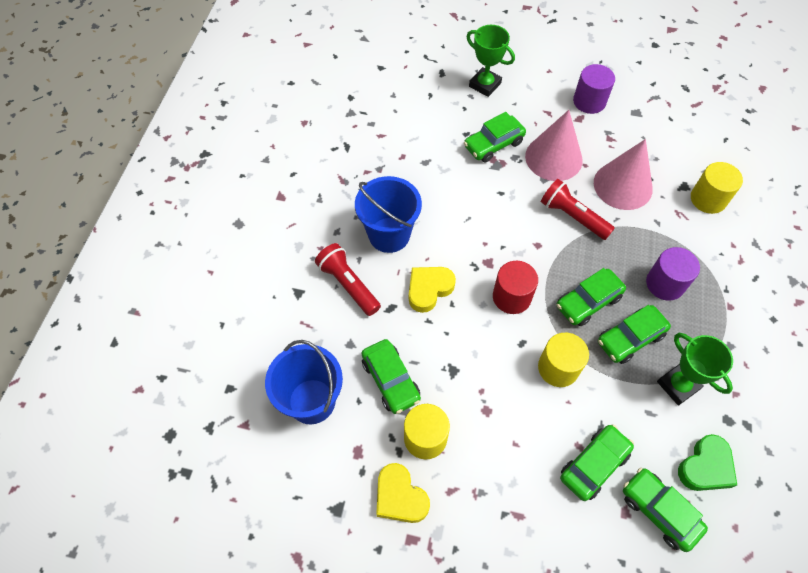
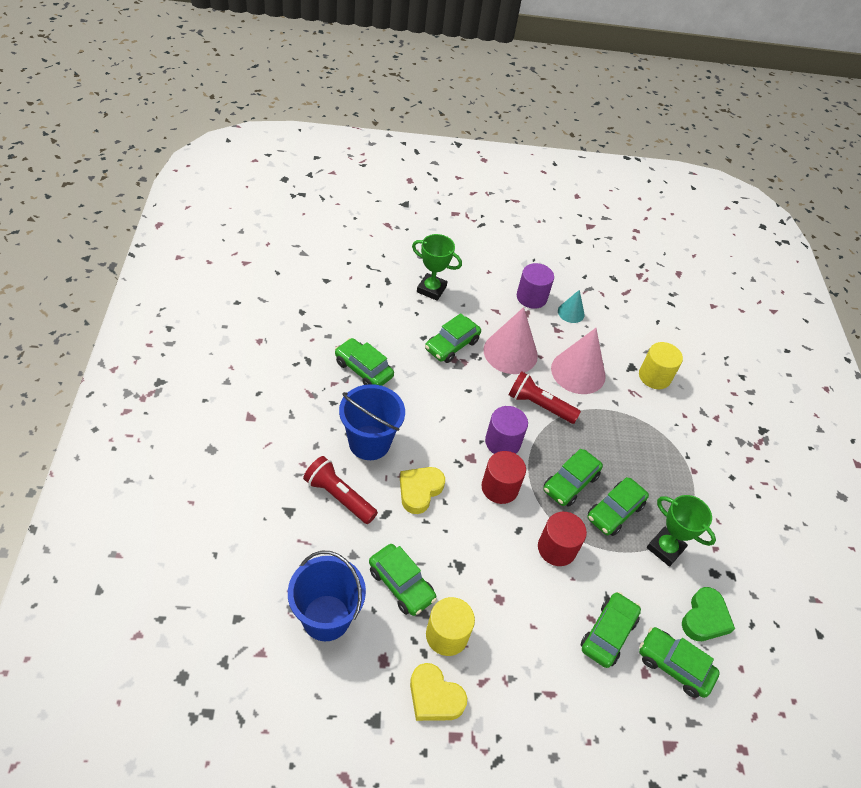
camera: 20 degrees left, 10 degrees down
yellow cylinder [538,333,589,387] -> red cylinder [538,512,587,566]
purple cylinder [646,247,700,301] -> purple cylinder moved to [485,406,528,454]
none -> green car [335,338,394,386]
none -> turquoise cone [558,290,585,323]

